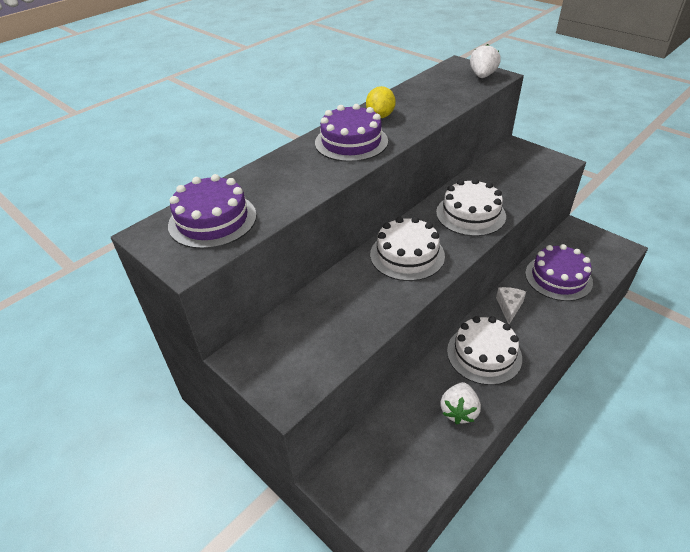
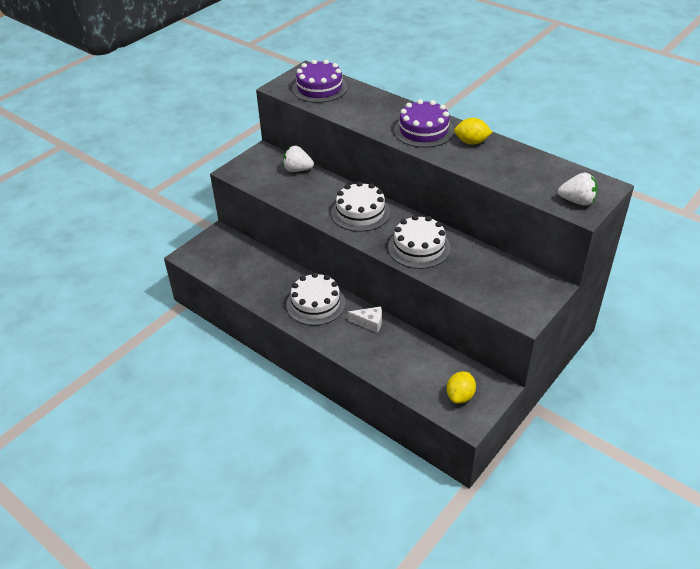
camera: 85 degrees right, 0 degrees up
white strawberry [440,382,481,424] -> white strawberry moved to [283,146,314,172]
purple cake [525,244,593,301] -> none
none -> yellow lemon [447,372,476,403]

